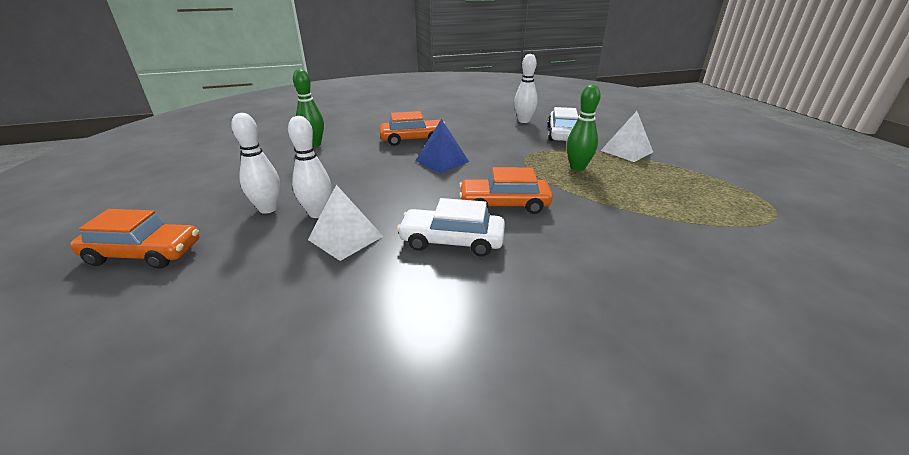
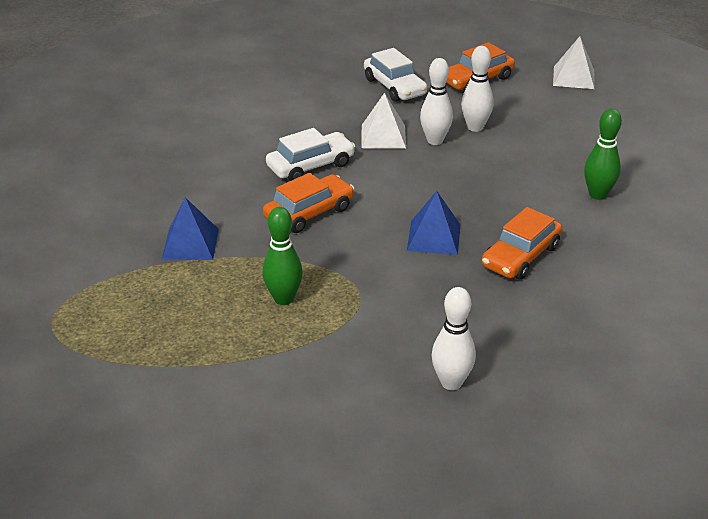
camera: 140 degrees right, 5 degrees up
white car [547,107,578,141] -> white car moved to [364,48,427,102]
white pyramid [601,111,653,162] -> white pyramid moved to [553,36,595,89]
none -> blue pyramid [162,197,219,260]

